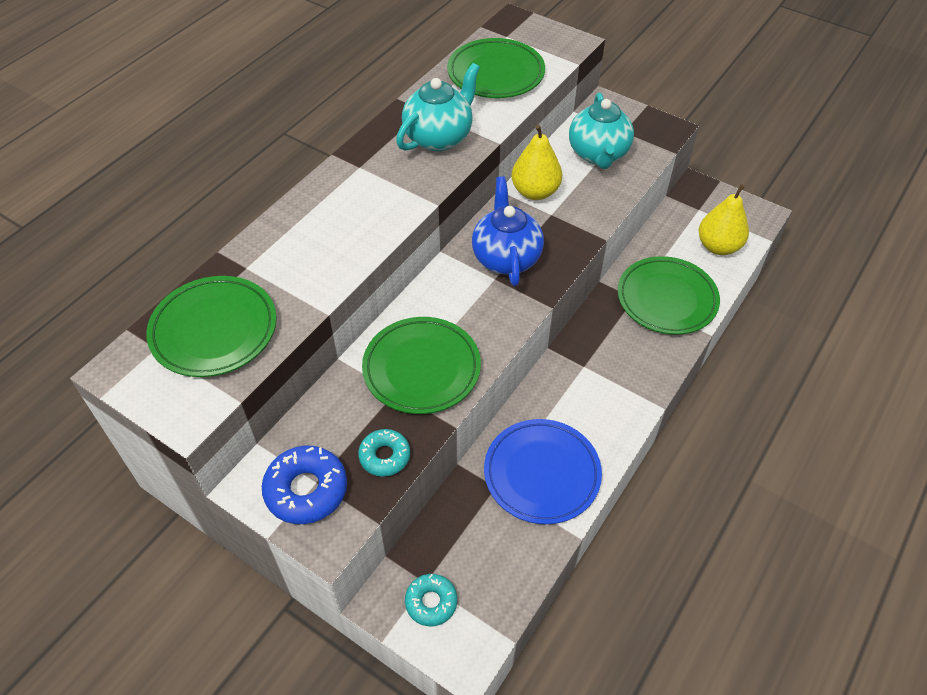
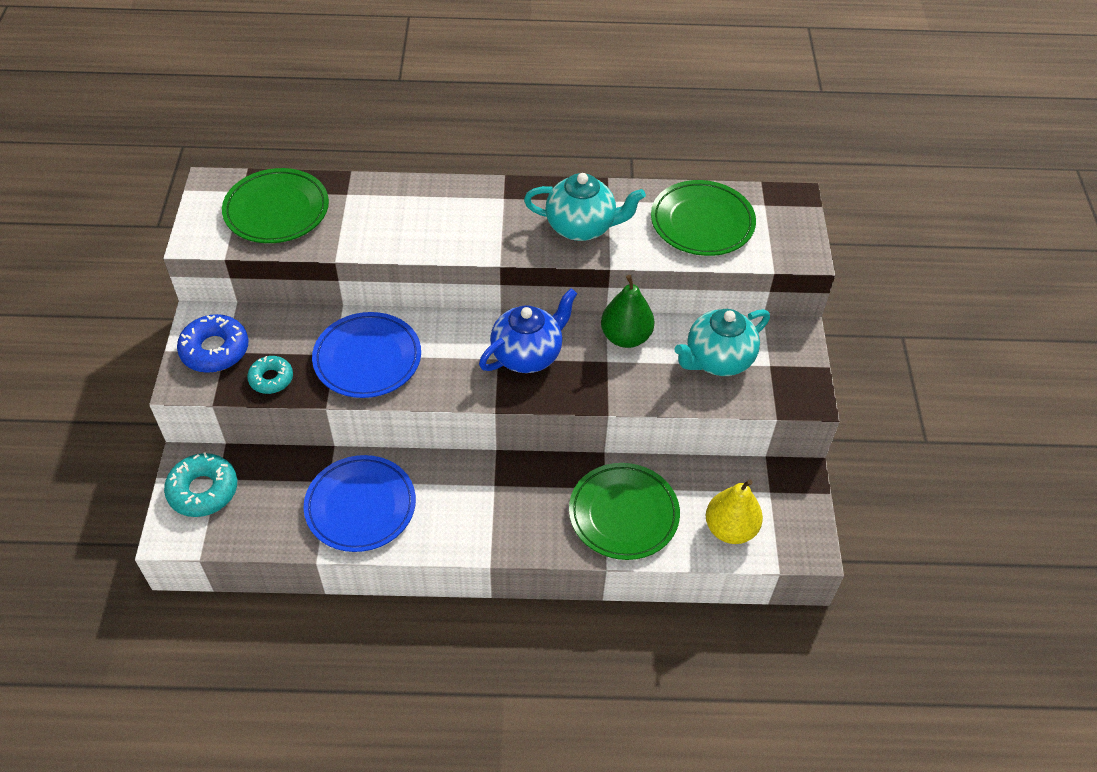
camera: 55 degrees right, 0 degrees up
green plate [362,317,481,414] -> blue plate [312,312,421,398]
turquoise donut [405,574,457,626] -> turquoise donut [164,452,237,517], size x1.58
yellow pear [512,124,562,200] -> green pear [601,275,654,348]

